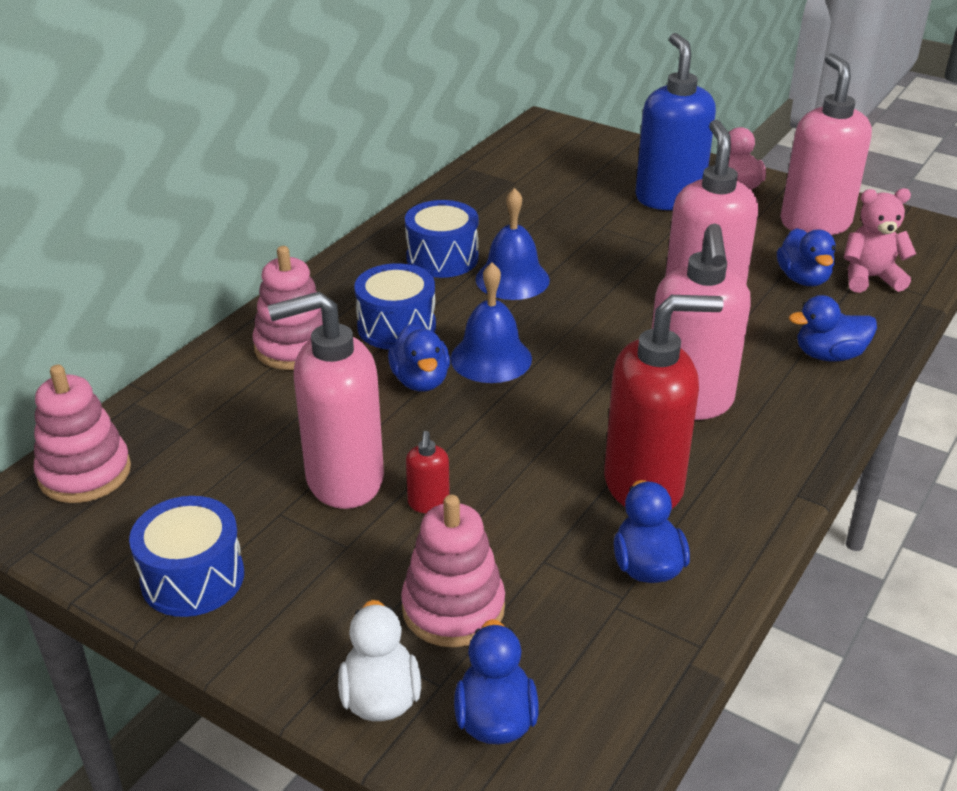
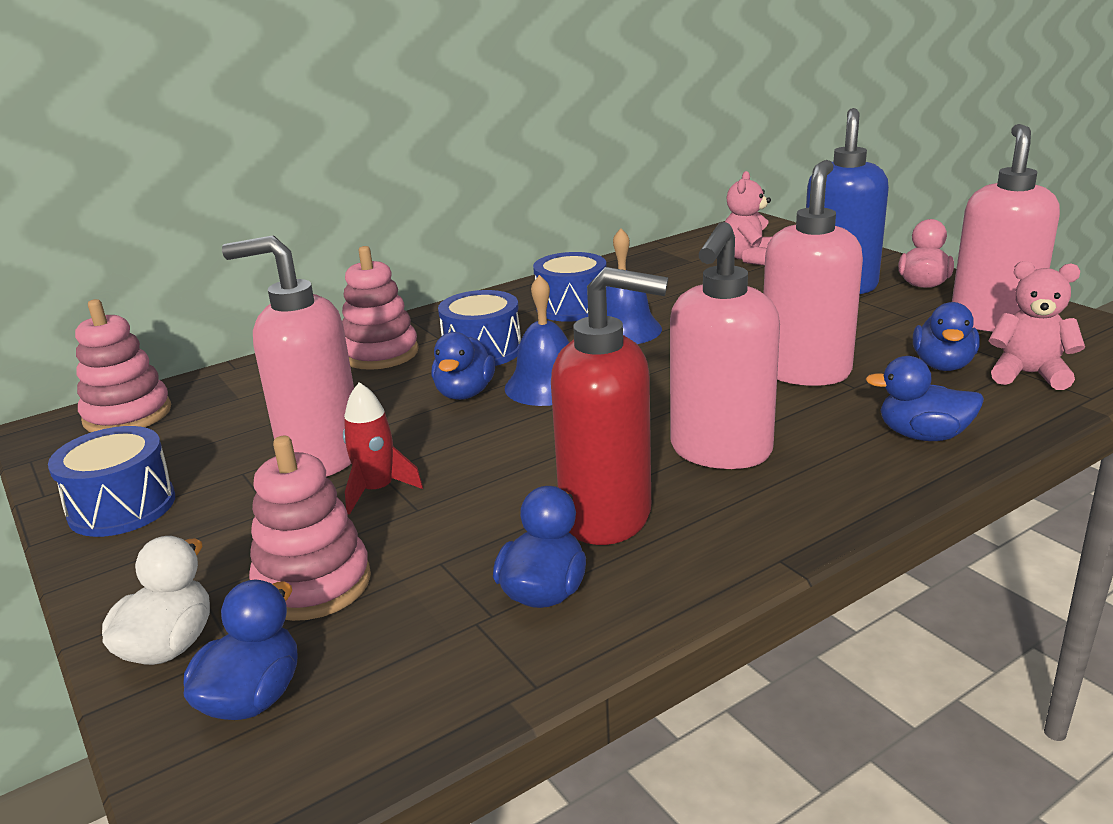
camera: 25 degrees right, 10 degrees down
red soap dispenser [406,431,450,513] -> red rocket [343,382,423,515]
none -> pink teddy bear [725,171,772,266]

